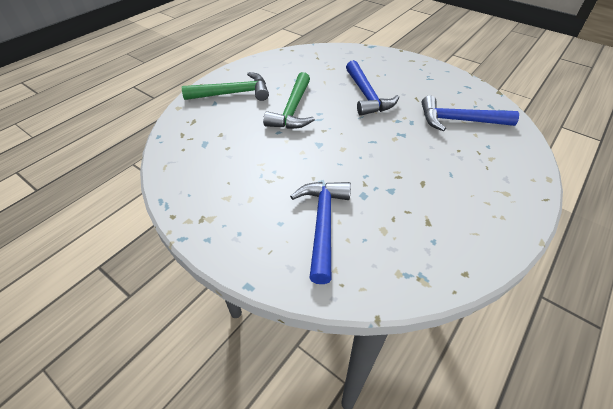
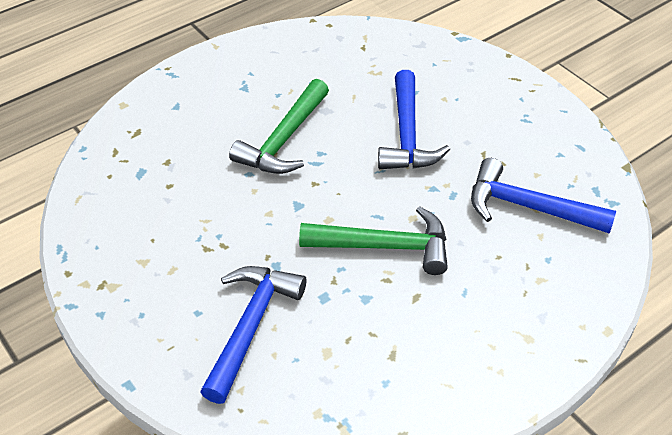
camera: 15 degrees right, 0 degrees up
green hammer [182,72,269,101] -> green hammer moved to [299,206,448,275]

